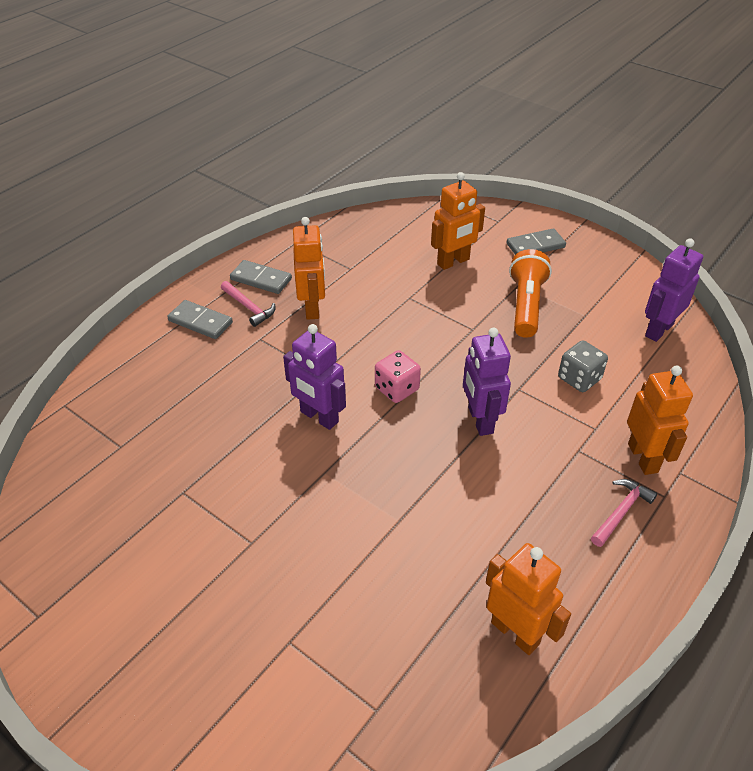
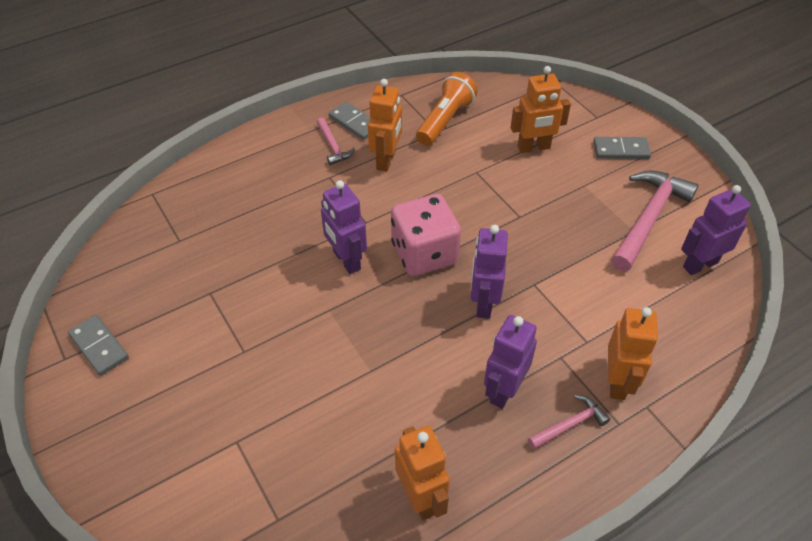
camera: 20 degrees right, 5 degrees up
grey domino [167,300,233,339] -> grey domino moved to [68,315,129,376]
pink dice [375,350,421,403] -> pink dice [391,194,461,276], size x1.74
orange flashlight [509,249,552,338] -> orange flashlight moved to [416,72,478,146]
grey dice [558,340,608,392] -> none
none -> purple robot [484,315,537,409]
none -> pink hammer [611,170,698,272]

